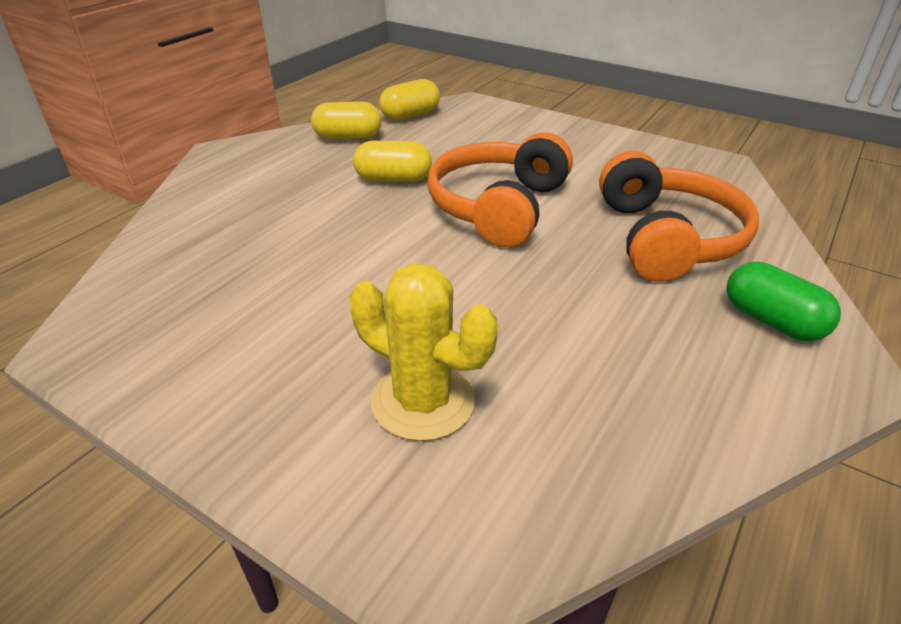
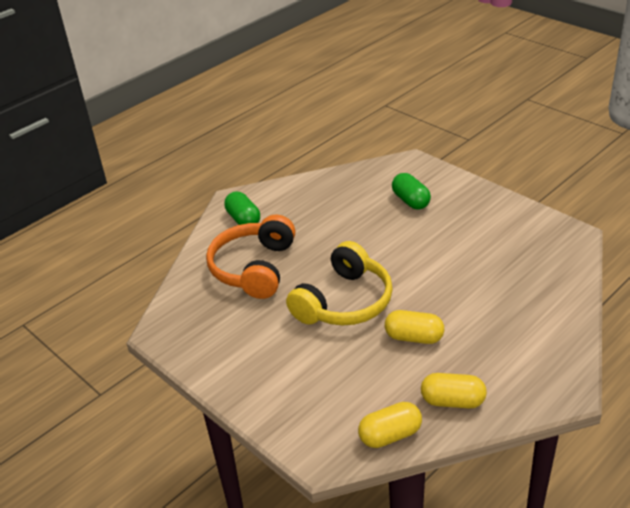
camera: 165 degrees left, 0 degrees up
yellow cactus [350,263,498,441] -> green capsule [392,173,431,210]
orange headphones [428,132,573,248] -> yellow headphones [286,241,393,326]

